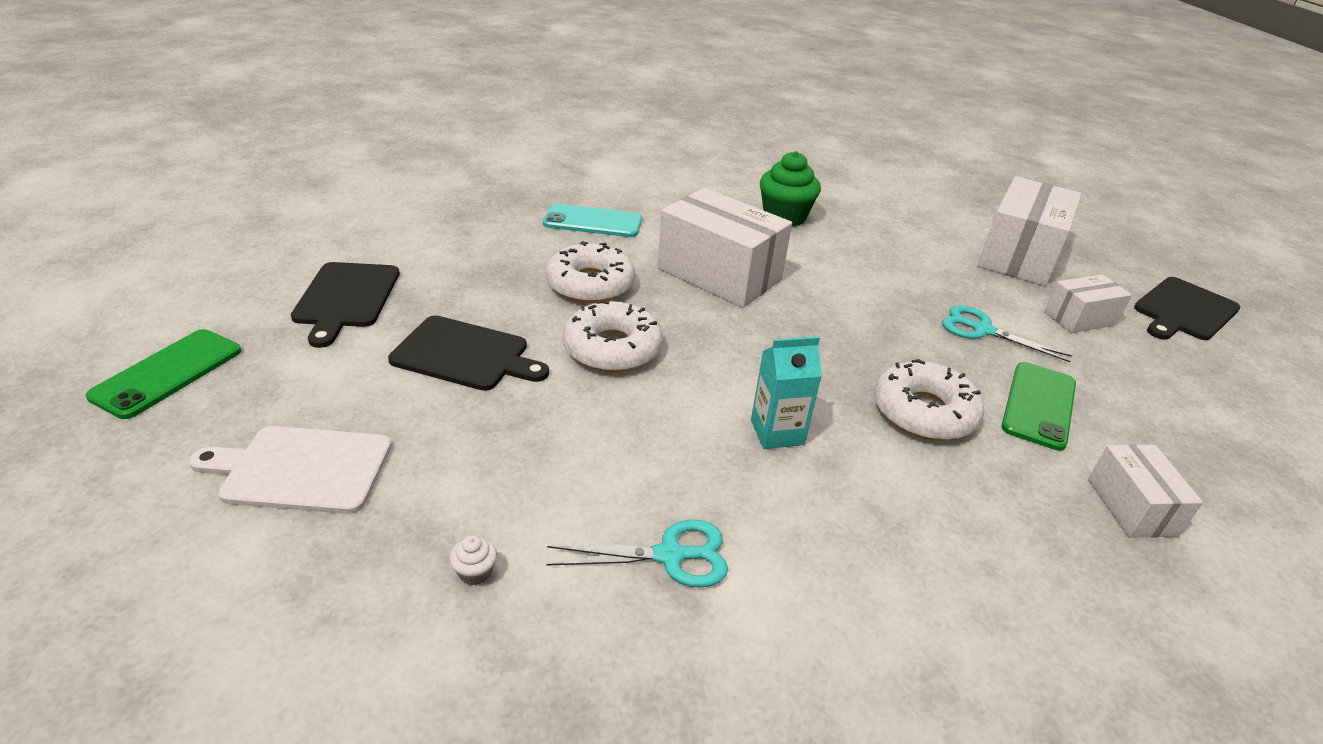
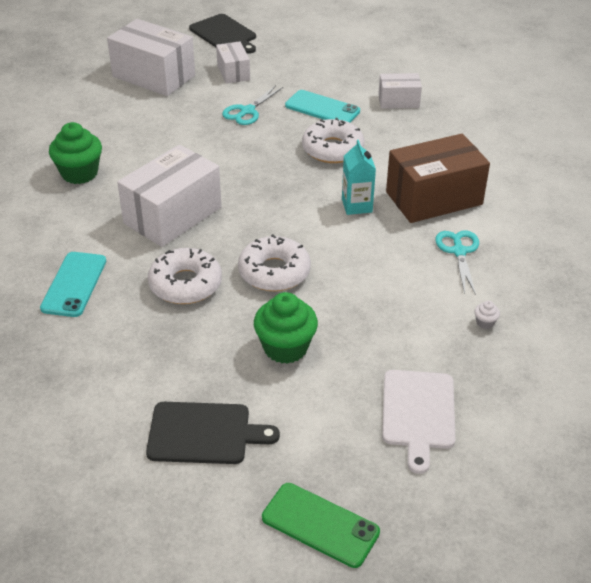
camera: 85 degrees left, 5 degrees up
black cutting board [388,315,549,391] -> green cupcake [254,292,318,364]
green phone [1002,362,1076,451] -> turquoise phone [285,90,360,123]
none -> brown box [386,134,490,223]

